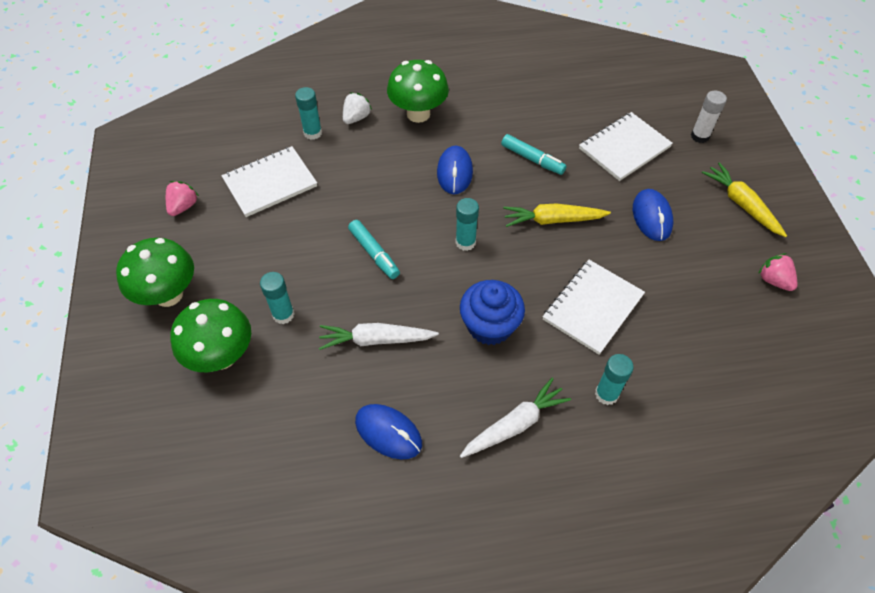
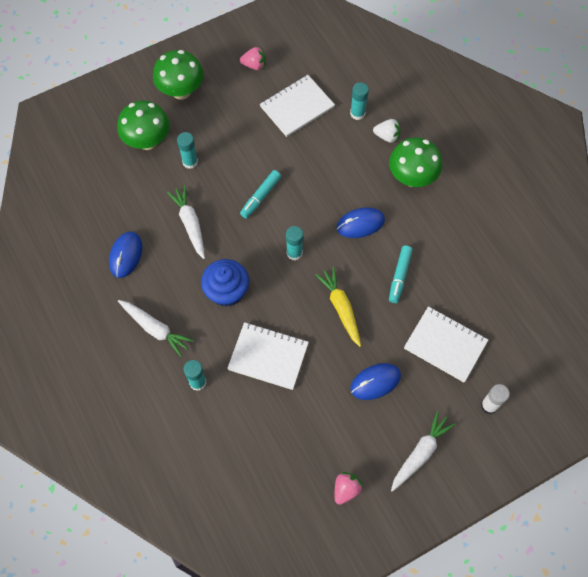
camera: 70 degrees right, 10 degrees up
white notebook [221,146,317,217] -> white notebook turned 75 degrees counterclockwise [260,75,335,137]
yellow carrot [702,162,787,237] -> white carrot [391,411,456,492]

